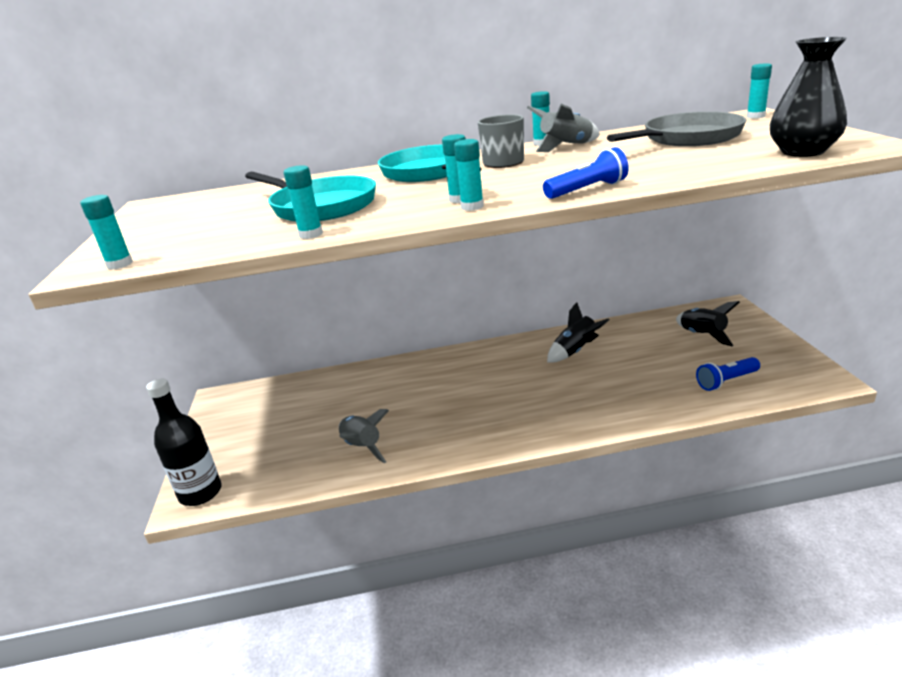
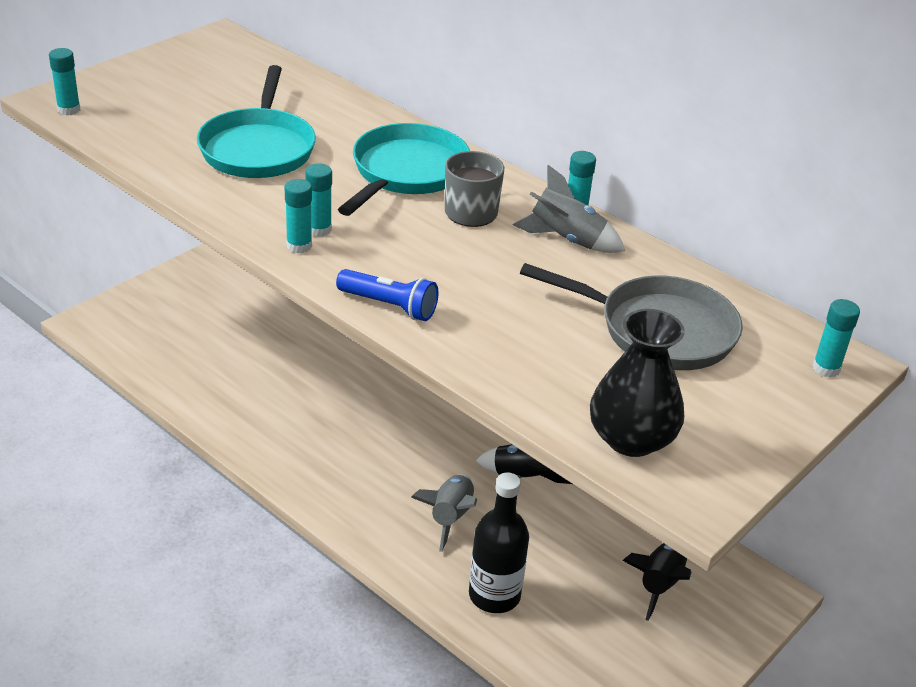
camera: 45 degrees right, 10 degrees up
black bottle [146,379,222,506] -> black bottle moved to [469,472,529,613]
turquoise glue stick [284,165,323,239] -> none
grey rocket [339,409,389,463] -> grey rocket moved to [411,474,477,552]
blue flashlight [696,357,760,391] -> none

